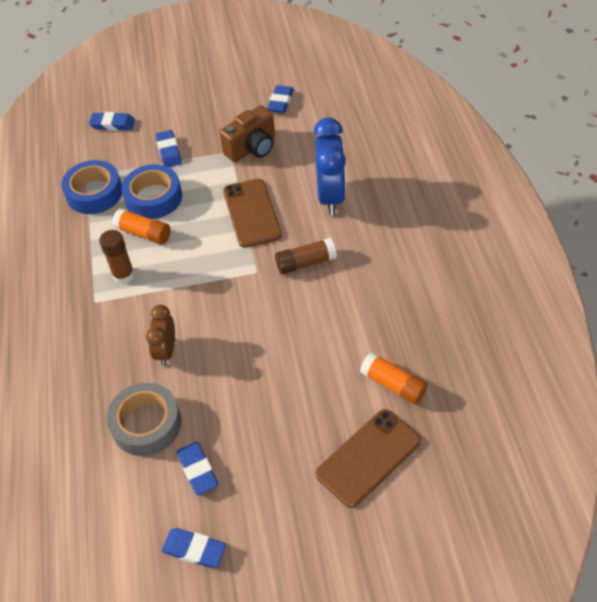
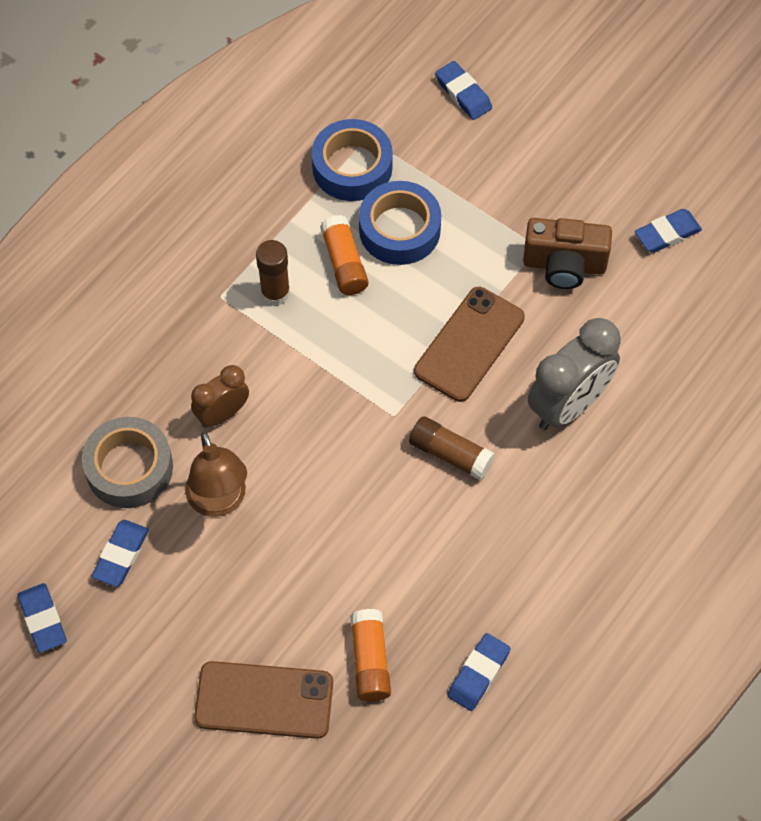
camera: 45 degrees right, 10 degrees up
blue eraser [155,130,182,167] -> blue eraser moved to [447,633,511,711]
blue clock [313,118,346,215] -> grey clock [528,318,621,430]
none -> brown lamp [185,431,247,517]

